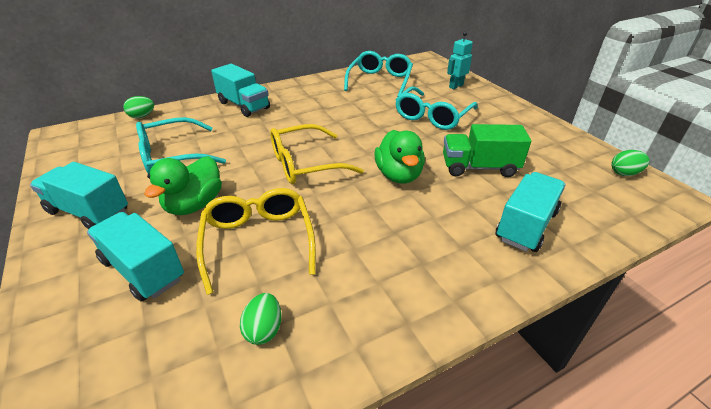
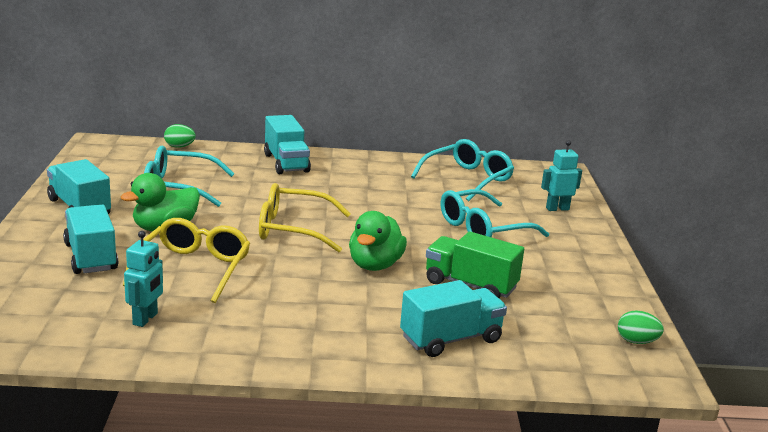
camera: 25 degrees right, 15 degrees down
green egg [240,293,281,345] -> turquoise robot [124,231,163,327]

